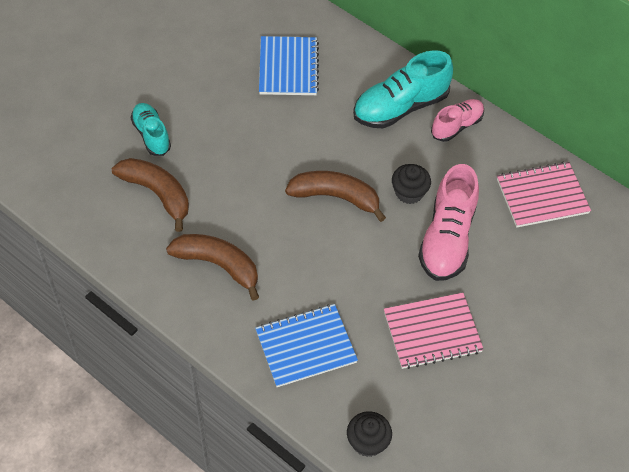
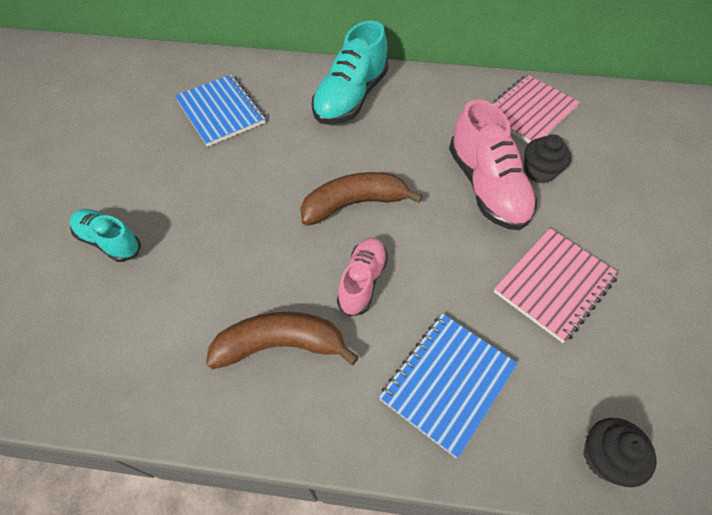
camera: 30 degrees left, 0 degrees up
brown banana [112,158,189,232] -> none
black cupcake [392,164,431,204] -> black cupcake moved to [524,134,571,183]
pink shoe [431,99,484,142] -> pink shoe moved to [337,237,388,316]

